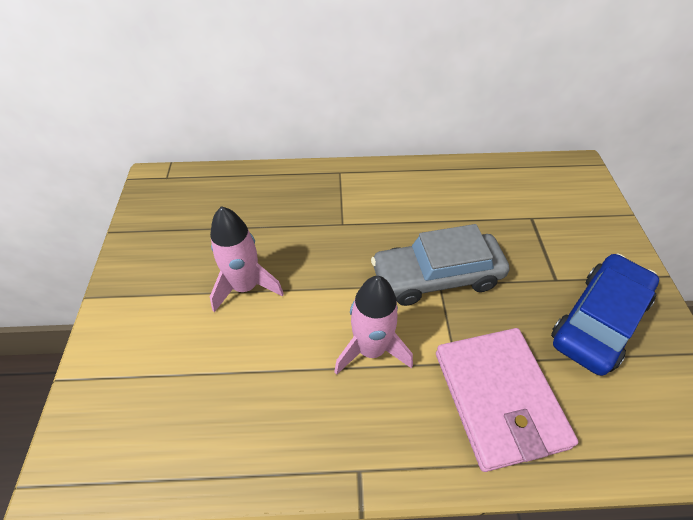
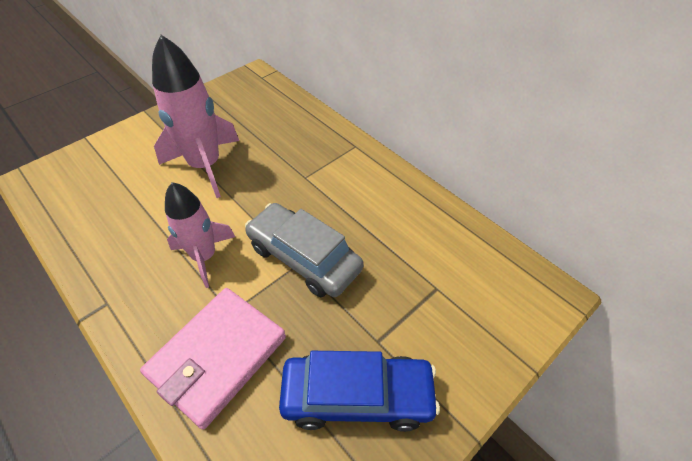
camera: 50 degrees right, 0 degrees up
pink rocket [210,206,284,312] -> pink rocket [152,35,239,198], size x1.51

